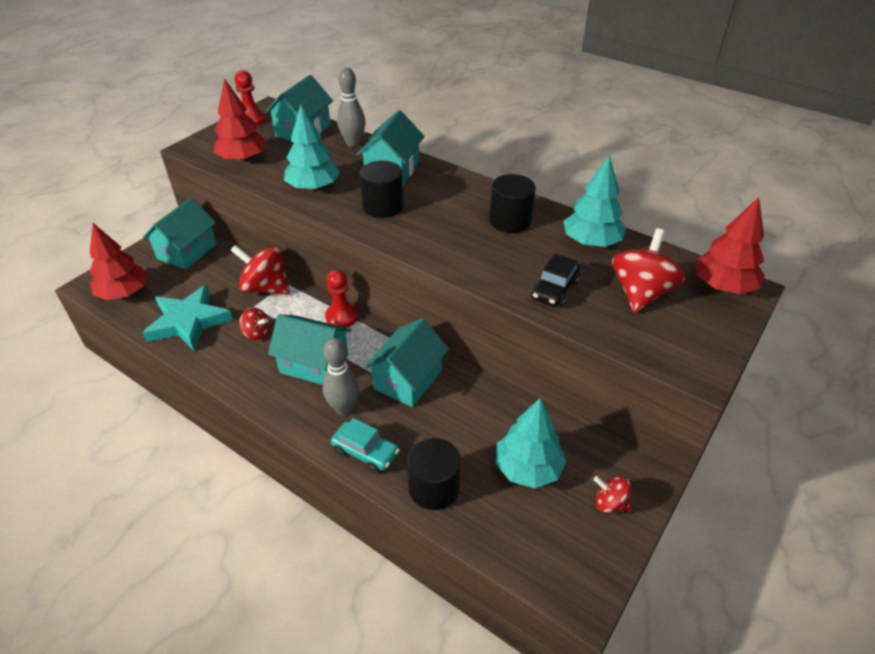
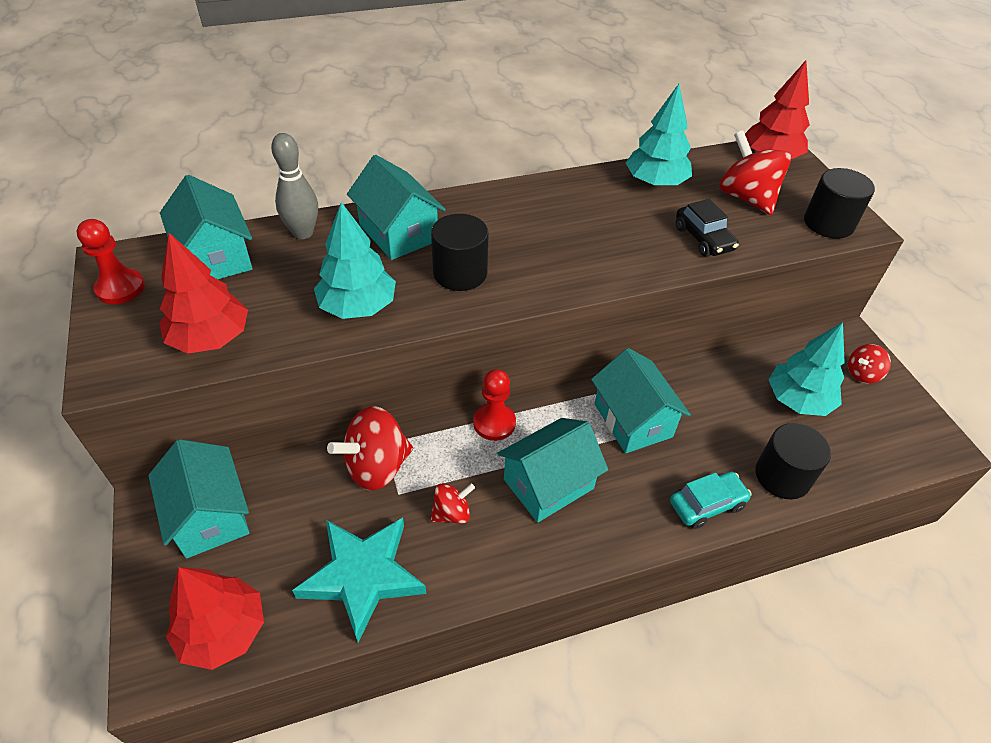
camera: 55 degrees left, 5 degrees up
grey bowling pin [323,338,359,415] -> none
black cylinder [489,174,536,233] -> black cylinder moved to [804,168,875,239]

